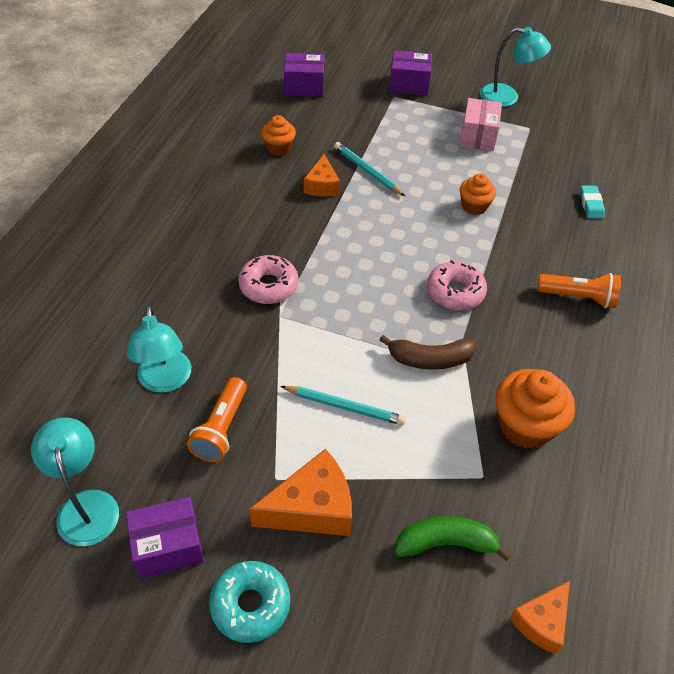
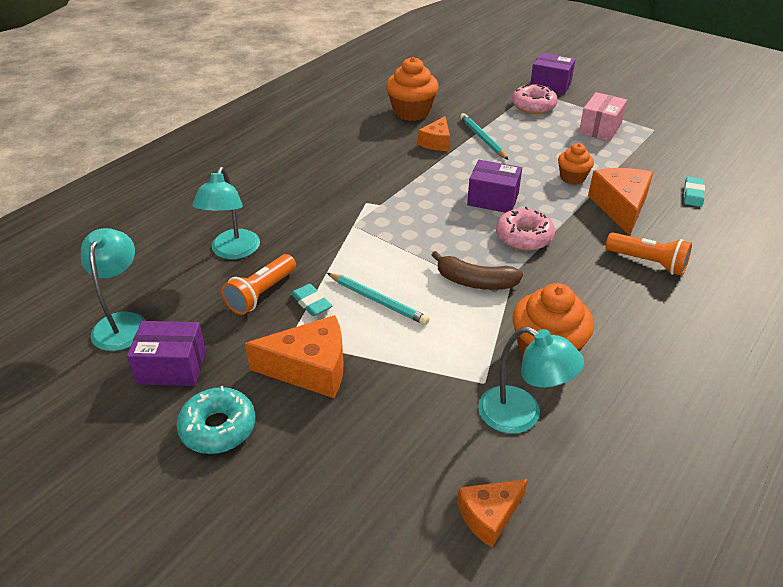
camera: 20 degrees right, 10 degrees down
pink donut [238,255,298,304] -> pink donut moved to [512,84,558,114]
orange cupcake [261,115,296,156] -> orange cupcake [386,57,439,121], size x1.68
purple box [284,53,325,97] -> purple box moved to [467,160,522,213]
green banana [394,516,511,561] -> none
turquoise lamp [480,27,551,107] -> turquoise lamp moved to [478,326,584,434]
none -> turquoise eraser [291,284,333,316]
none -> orange cheese [588,168,653,236]

